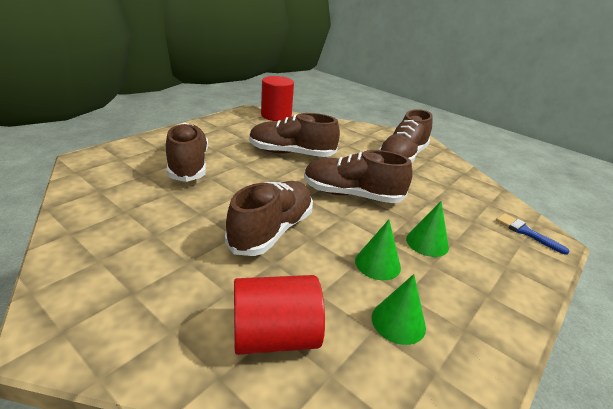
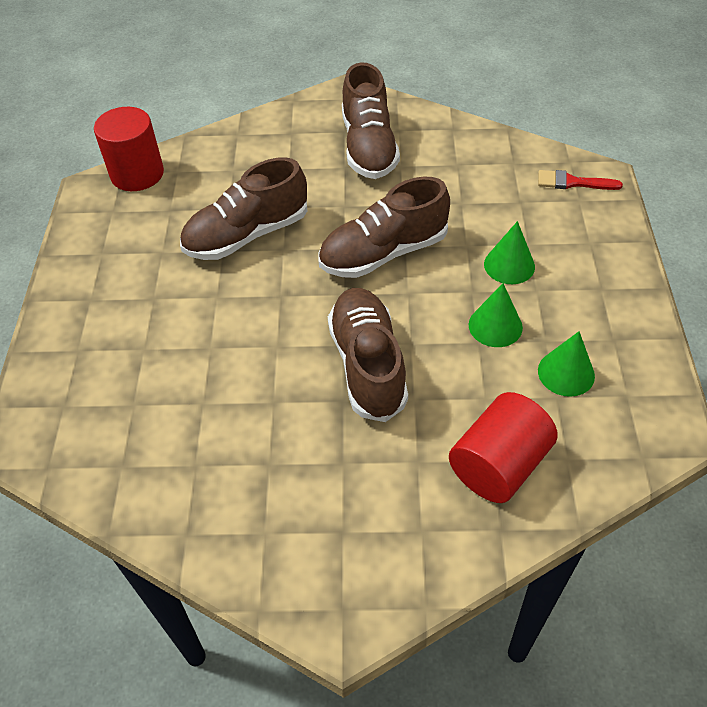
camera: 35 degrees left, 20 degrees up
brown shoe [166,122,208,182] -> none
blue brush [496,213,570,255] -> red brush [538,170,623,190]

